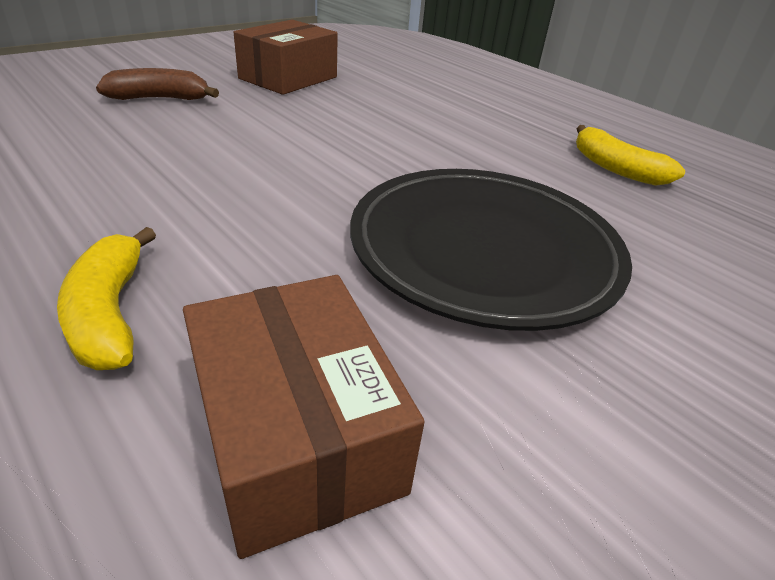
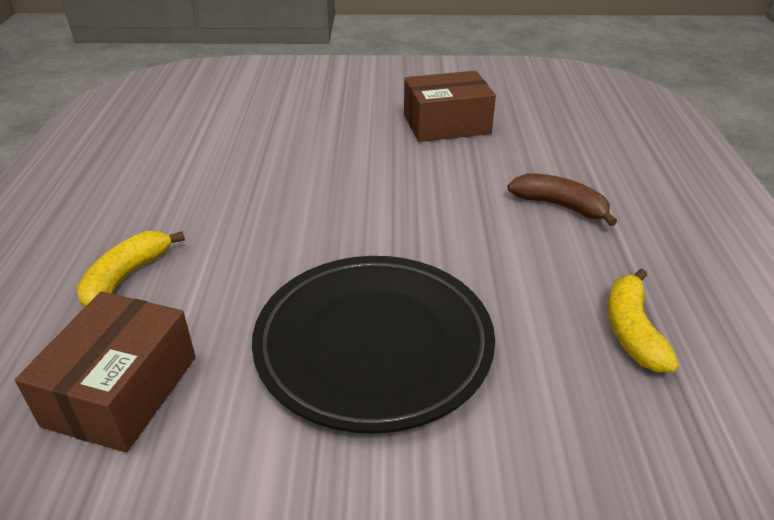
camera: 45 degrees right, 0 degrees up
brown banana [96,68,219,100] -> brown banana moved to [507,173,617,226]

